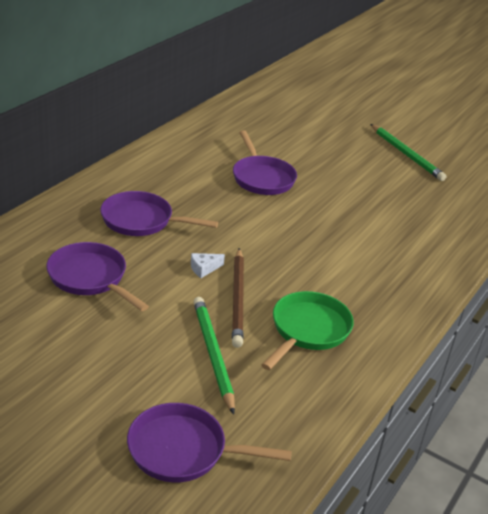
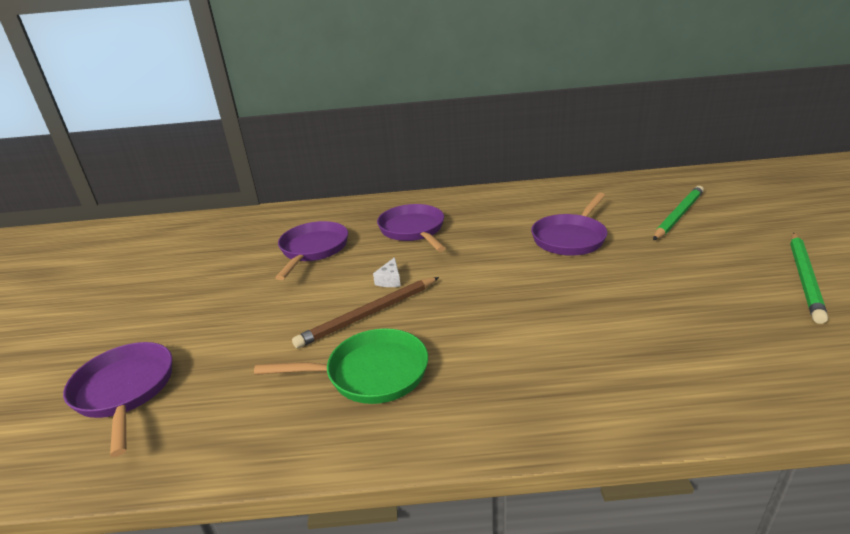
camera: 60 degrees right, 5 degrees down
white cheese [191,253,225,278] -> white cheese turned 105 degrees counterclockwise [373,257,401,287]
green pencil [193,297,235,415] -> green pencil moved to [653,186,704,240]

